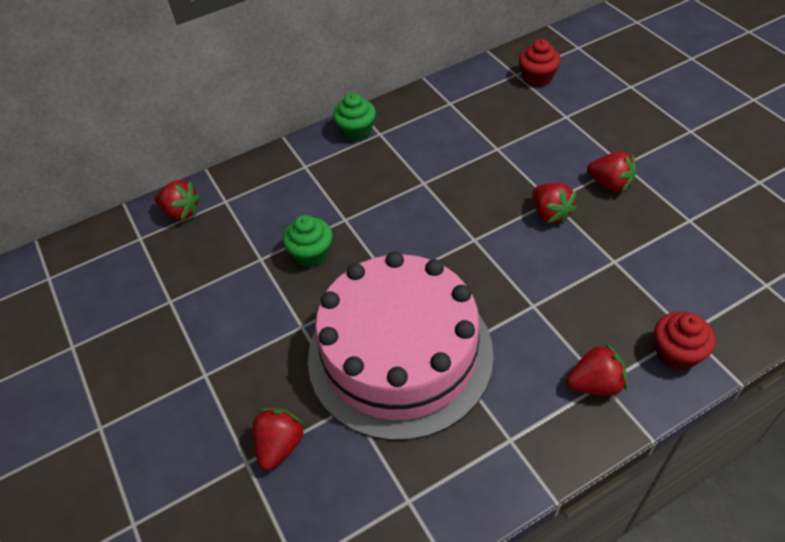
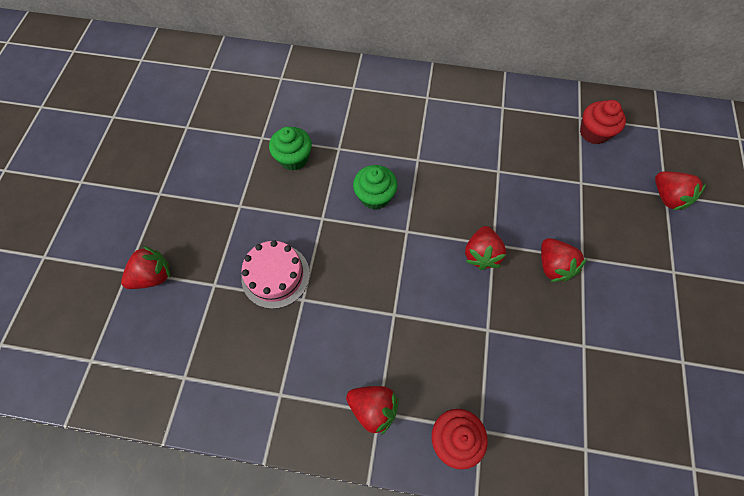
camera: 35 degrees right, 15 degrees up
red strawberry [155,180,200,220] -> red strawberry moved to [655,171,706,210]
pink cake [308,251,494,441] -> pink cake [241,240,310,309], size x0.44
green cupcake [333,93,376,142] -> green cupcake moved to [353,165,397,210]

